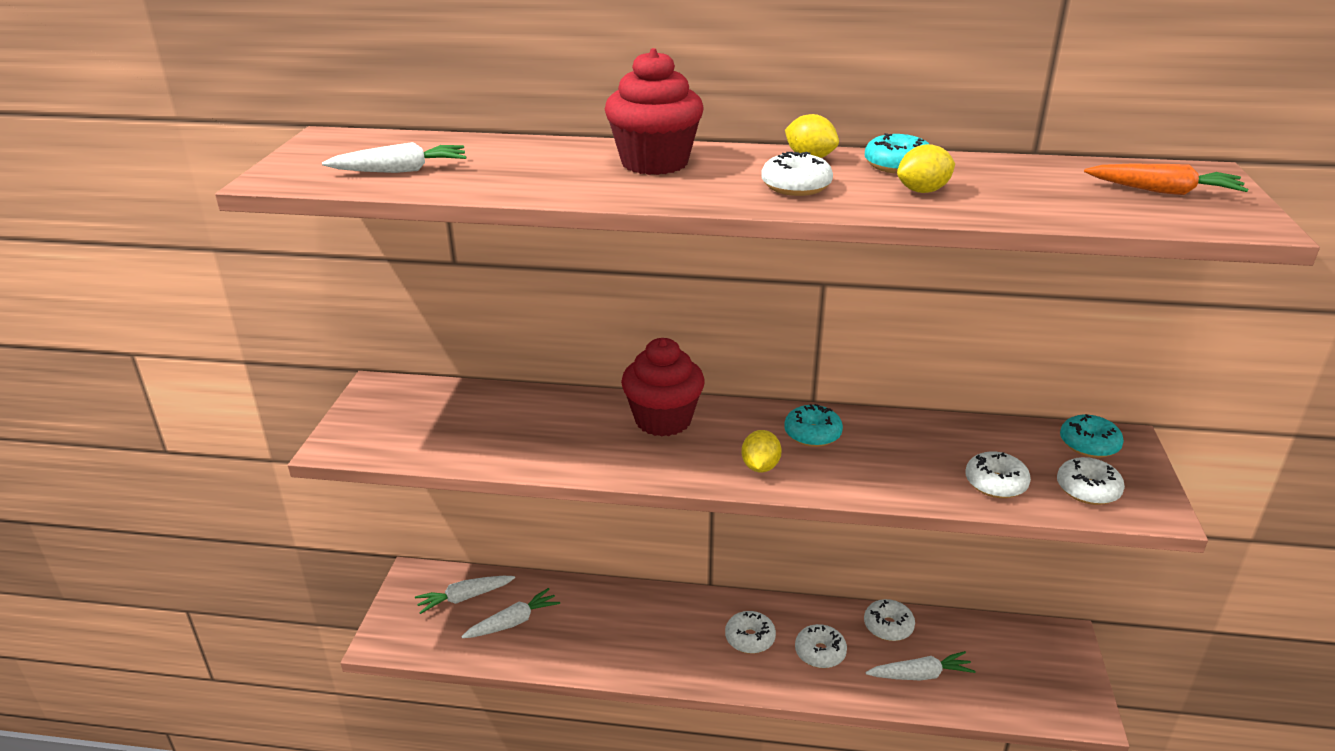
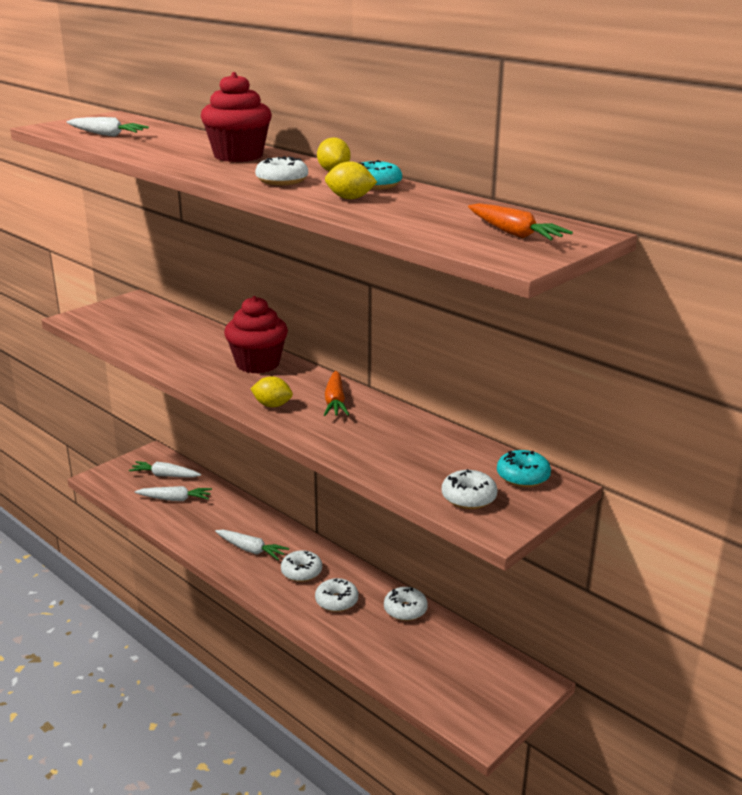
camera: 35 degrees right, 5 degrees down
yellow lemon [742,430,782,472] -> yellow lemon turned 60 degrees clockwise [251,376,293,407]
turquoise donut [784,404,843,447] -> orange carrot [324,371,349,416]
white carrot [866,651,976,681] -> white carrot moved to [215,530,289,560]
white donut [966,451,1031,498] -> none

